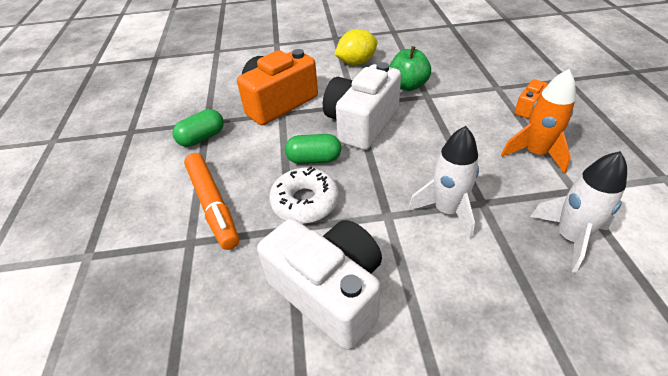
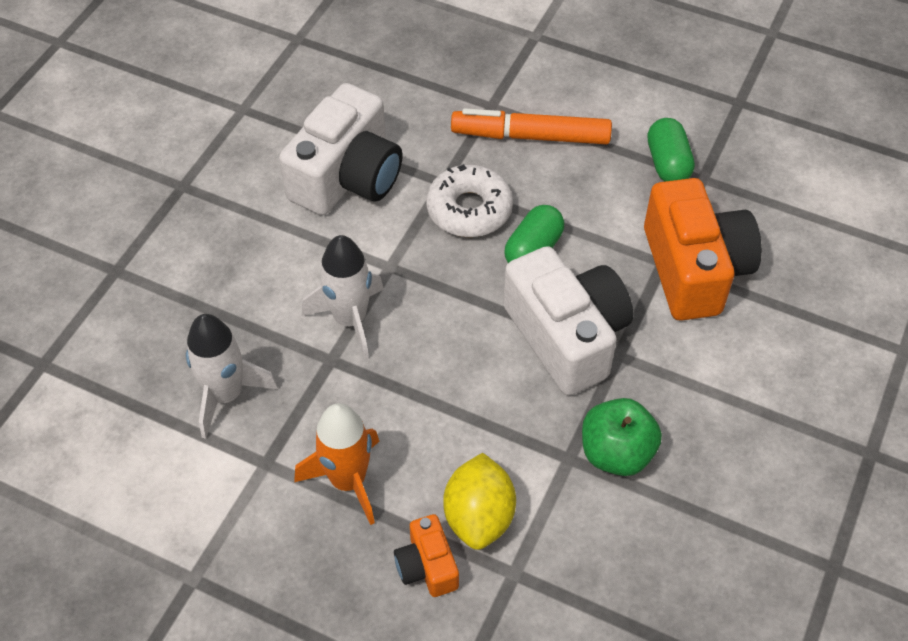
camera: 120 degrees right, 10 degrees up
white camera [257,218,382,350] -> white camera turned 45 degrees counterclockwise [279,83,403,215]
yellow lemon [334,29,377,65] -> yellow lemon moved to [443,453,516,550]

